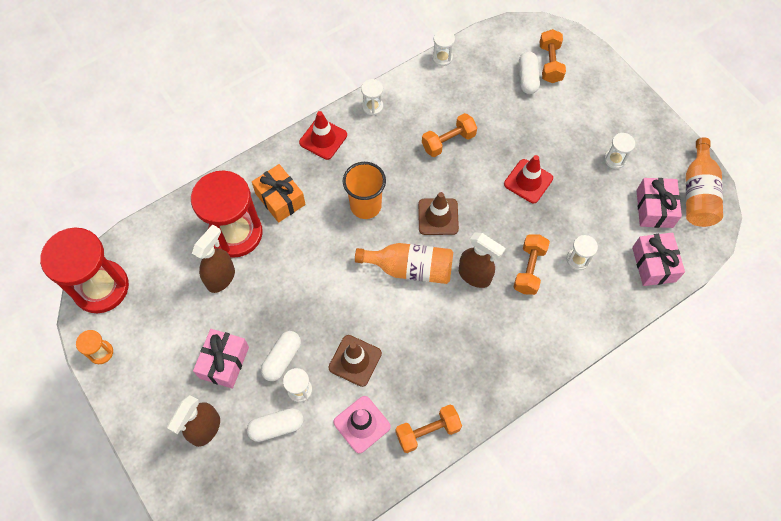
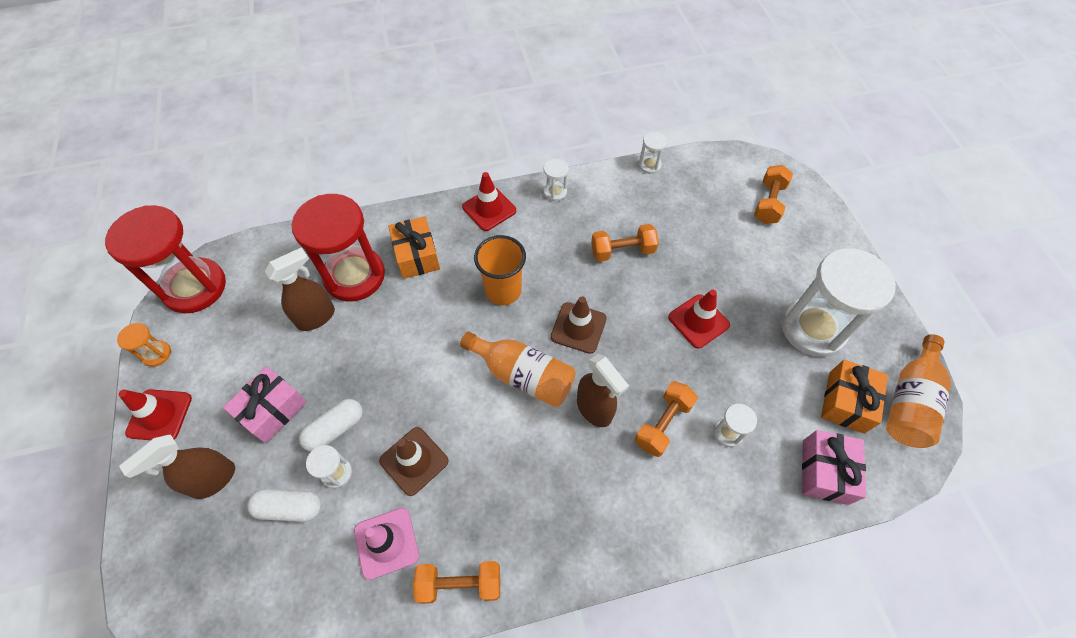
camera: 20 degrees right, 5 degrees down
white capsule [519,52,540,94] -> none
white hourglass [604,133,635,169] -> white hourglass [782,248,896,357], size x2.35
pink gift [636,178,682,228] -> orange gift [821,360,888,434]
none -> red traffic cone [118,389,192,440]

